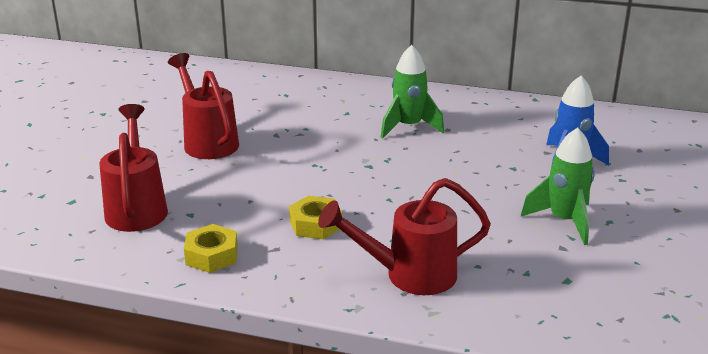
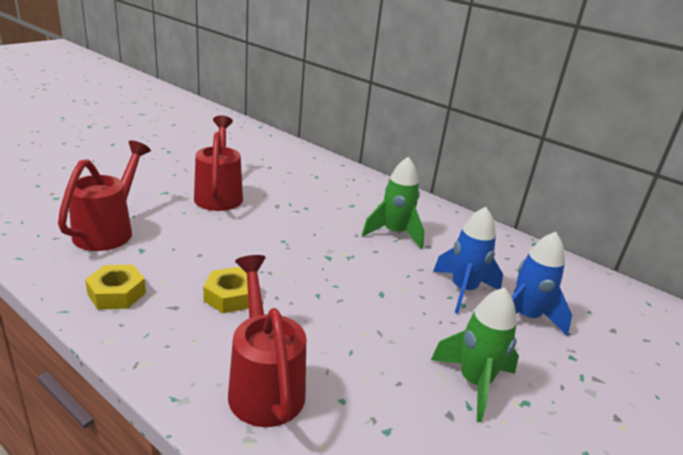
camera: 20 degrees right, 0 degrees up
red watering can [318,178,491,295] -> red watering can turned 60 degrees clockwise [228,255,306,427]
none -> blue rocket [433,207,503,314]

